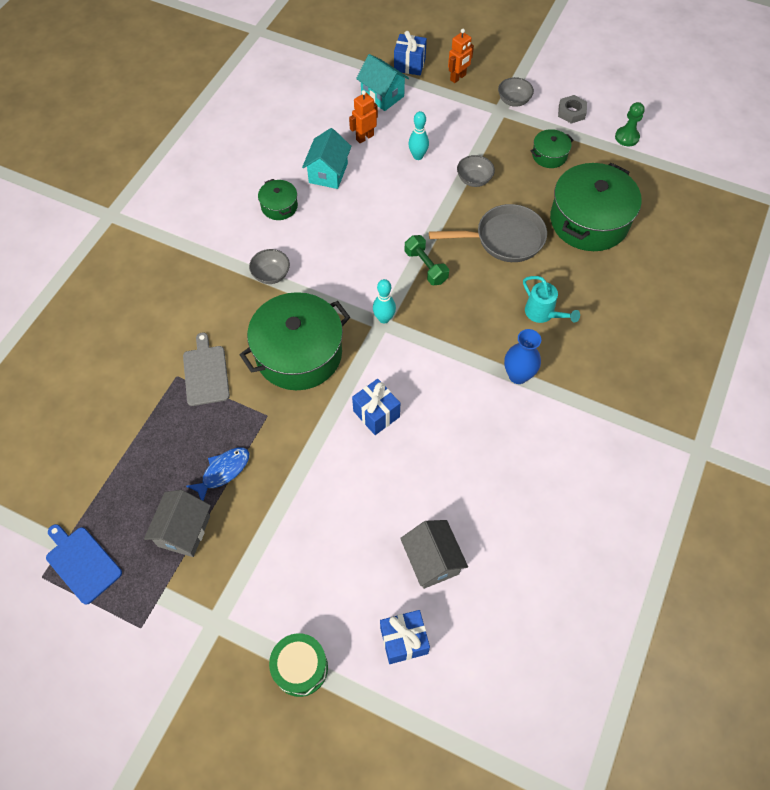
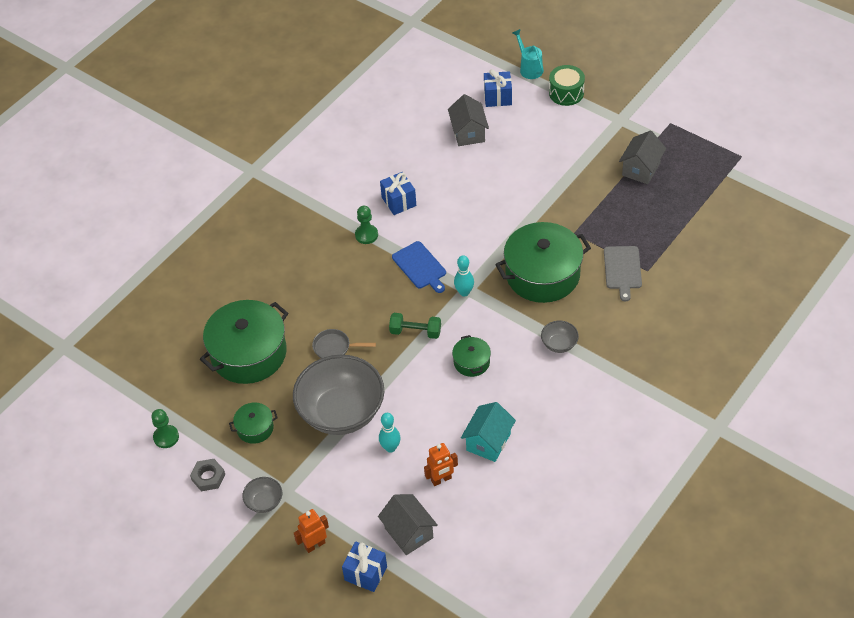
camera: 165 degrees left, 10 degrees down
blue cutting board [46,524,122,605] -> blue cutting board moved to [392,241,446,293]
blue fish [186,447,249,501] -> none
green pot [258,179,298,220] -> green pot moved to [452,335,491,377]
blue gift [352,379,400,435] -> blue gift moved to [380,172,416,215]
turquoise house [356,54,409,111] -> grey house [378,494,438,555]
green dumbbell [405,235,449,285] -> green dumbbell turned 60 degrees counterclockwise [389,313,441,339]
grey pan [429,204,547,262] -> grey pan [312,329,376,358], size x0.57
grey bowl [457,155,495,187] -> grey bowl [293,355,384,435], size x2.36
blue vase [504,329,541,384] -> green pawn [355,206,378,244]
turquoise watering can [523,276,580,323] -> turquoise watering can moved to [512,29,544,79]

